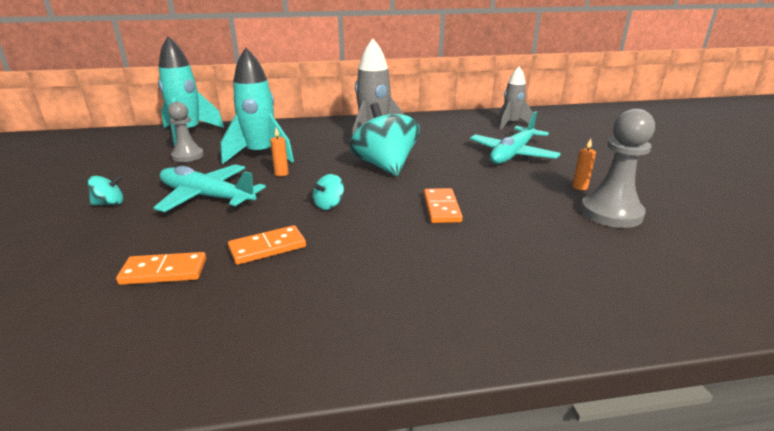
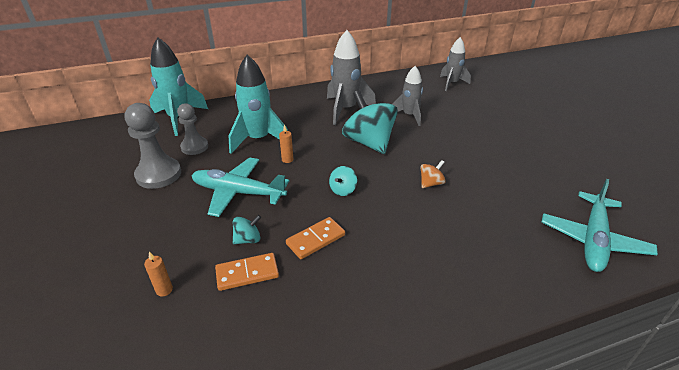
camera: 10 degrees left, 10 degrees up
turquoise spinning top [87,175,124,205] -> turquoise spinning top moved to [233,215,261,244]
orange domino [424,188,463,223] -> orange spinning top [420,160,446,188]
turquoise plane [470,111,561,164] -> turquoise plane moved to [542,179,658,272]
orange candle [572,139,596,190] -> orange candle moved to [144,252,173,296]
grey pawn [581,108,655,228] -> grey pawn moved to [125,103,181,189]
none -> grey rocket [393,66,423,126]

